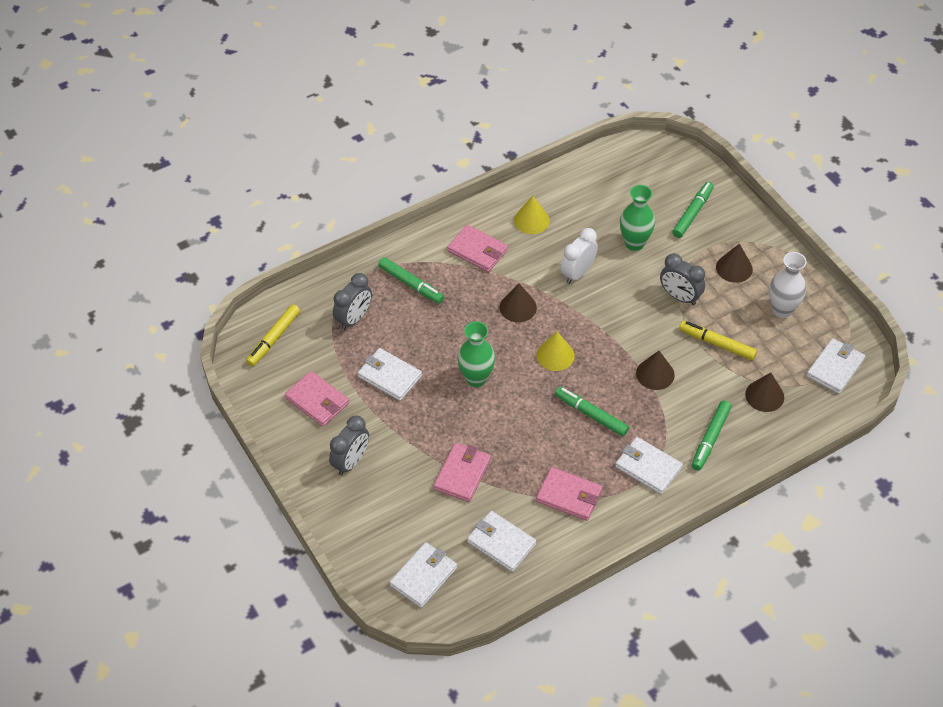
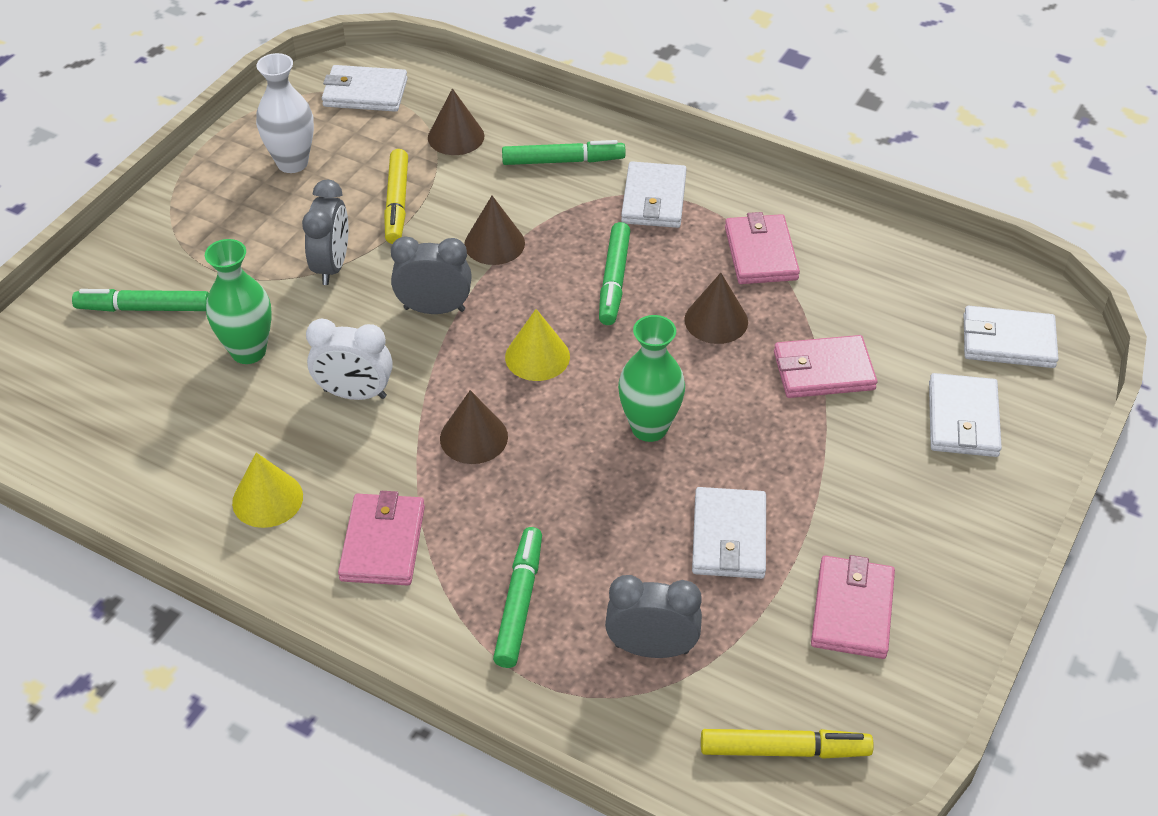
camera: 120 degrees left, 5 degrees down
grey clock [329,416,369,476] -> grey clock moved to [391,236,472,314]
white wallet [467,511,536,572] -> white wallet moved to [929,373,1002,457]
brown cone [716,243,753,283] -> brown cone moved to [684,273,748,344]

